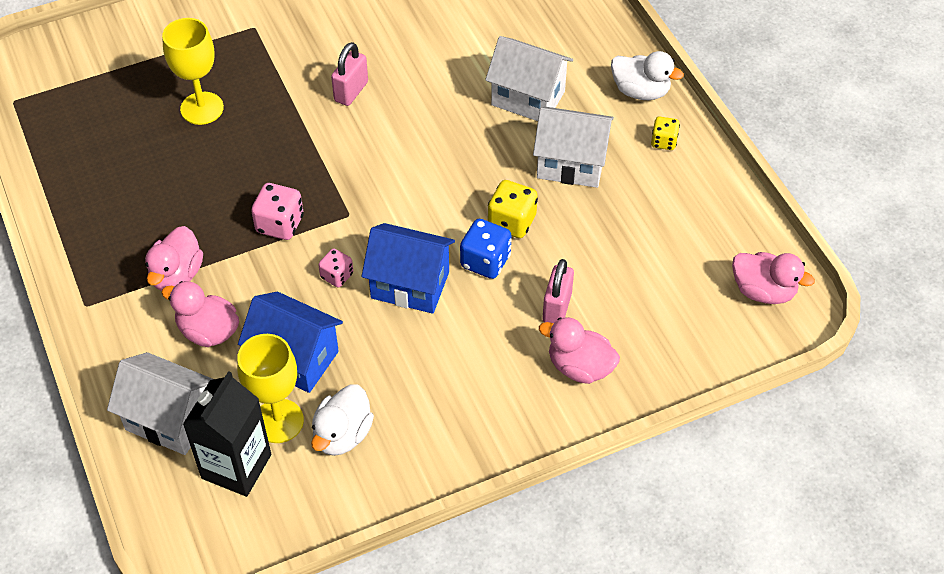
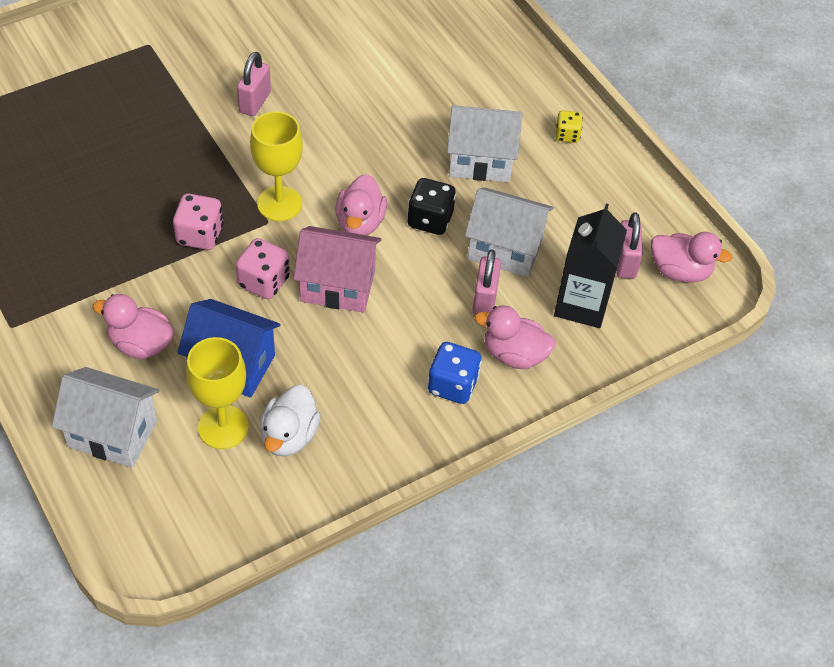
camera: 10 degrees left, 0 degrees up
pink duck [145,226,203,291] -> pink duck moved to [335,174,387,235]
yellow goblet [162,18,224,125] -> yellow goblet moved to [250,111,303,221]
black carton [183,371,271,497] -> black carton moved to [554,203,627,328]
pink dice [318,249,353,287] -> pink dice [236,238,290,299], size x1.58
blue house [362,223,455,314] -> pink house [293,226,382,313]
blue dice [460,219,512,279] -> blue dice moved to [428,342,482,404]
white house [485,36,573,121] -> white house moved to [465,188,554,277]
yellow dice [488,180,538,238] -> black dice [407,178,456,235]
white duck [611,51,684,100] -> none
none -> pink padlock [616,212,643,279]

